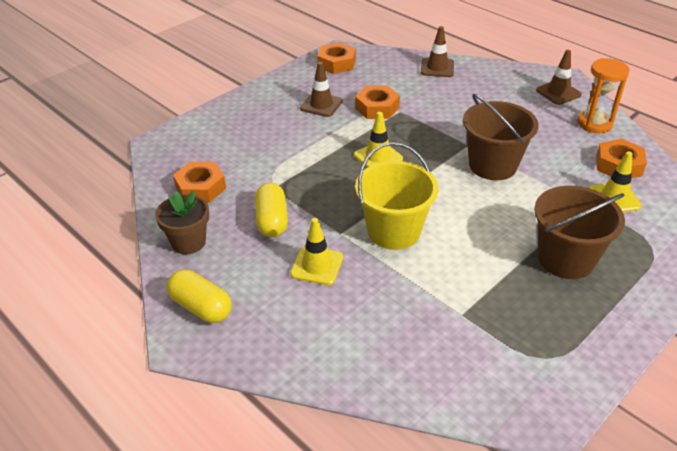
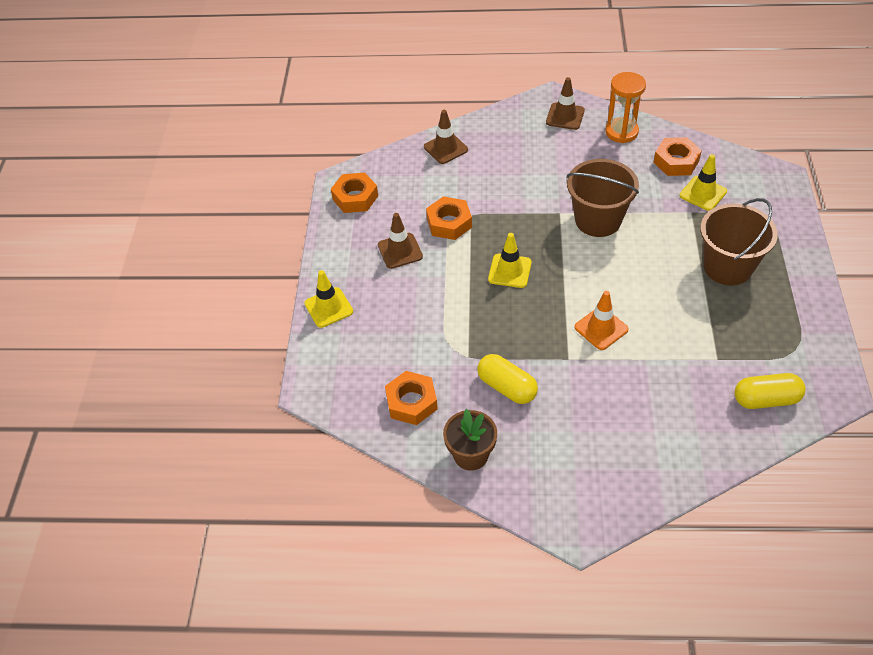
camera: 40 degrees left, 10 degrees up
yellow capsule [167,269,232,323] -> yellow capsule moved to [734,373,806,409]
yellow traffic cone [290,218,343,285] -> yellow traffic cone moved to [304,270,353,328]
yellow bucket [355,142,438,250] -> orange traffic cone [575,291,629,350]

